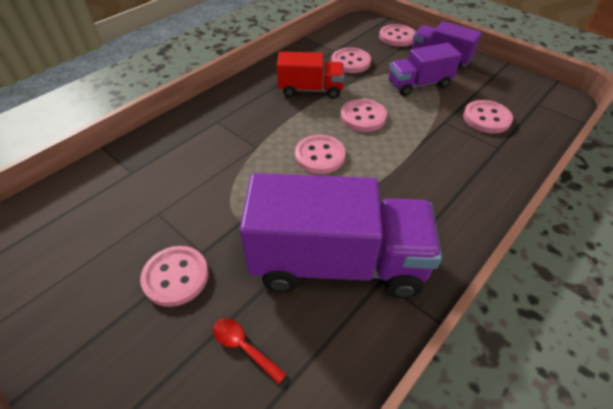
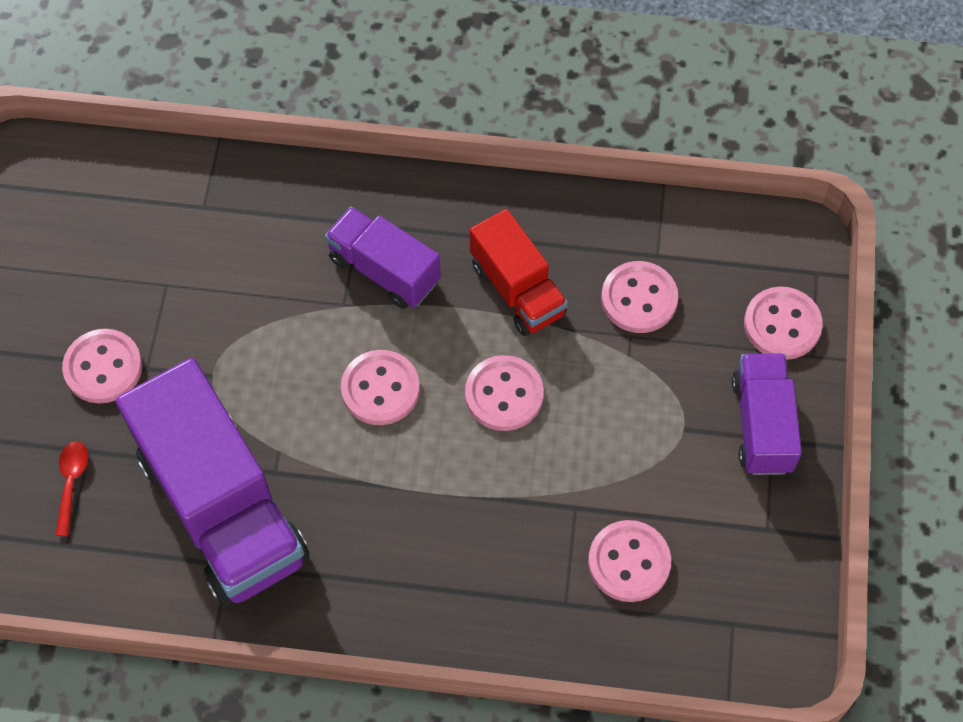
camera: 55 degrees right, 15 degrees up
purple truck [389,43,462,96] -> purple truck moved to [325,207,441,309]

